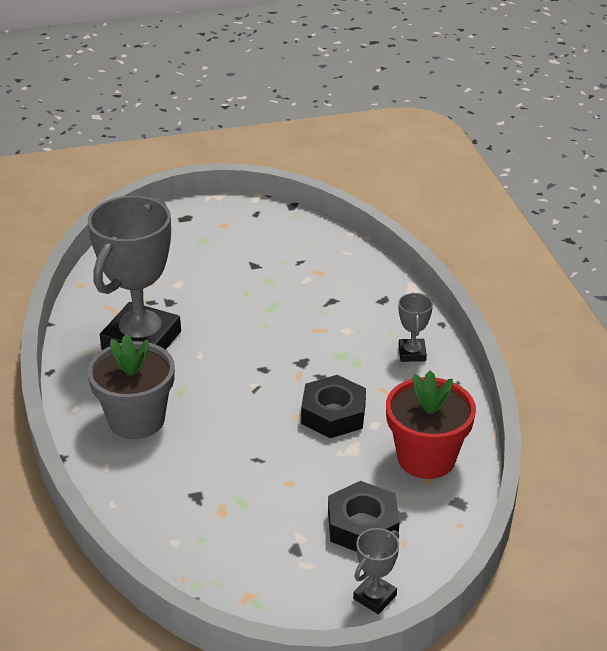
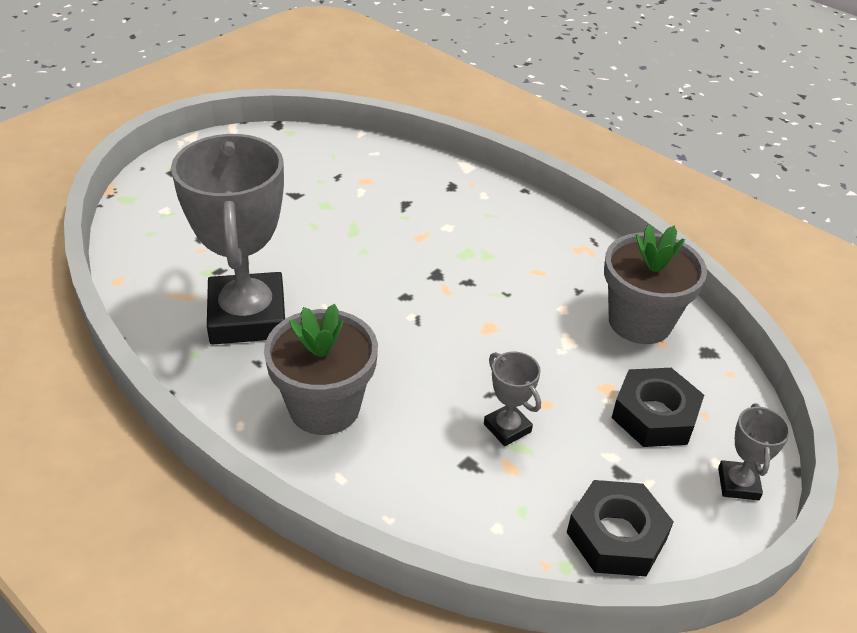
camera: 35 degrees left, 5 degrees up
black nut [301,375,366,438] -> black nut moved to [567,480,674,577]
red flower pot [386,371,476,479] -> grey flower pot [604,225,707,344]
grey trophy [398,292,433,362] -> grey trophy moved to [484,352,541,446]

